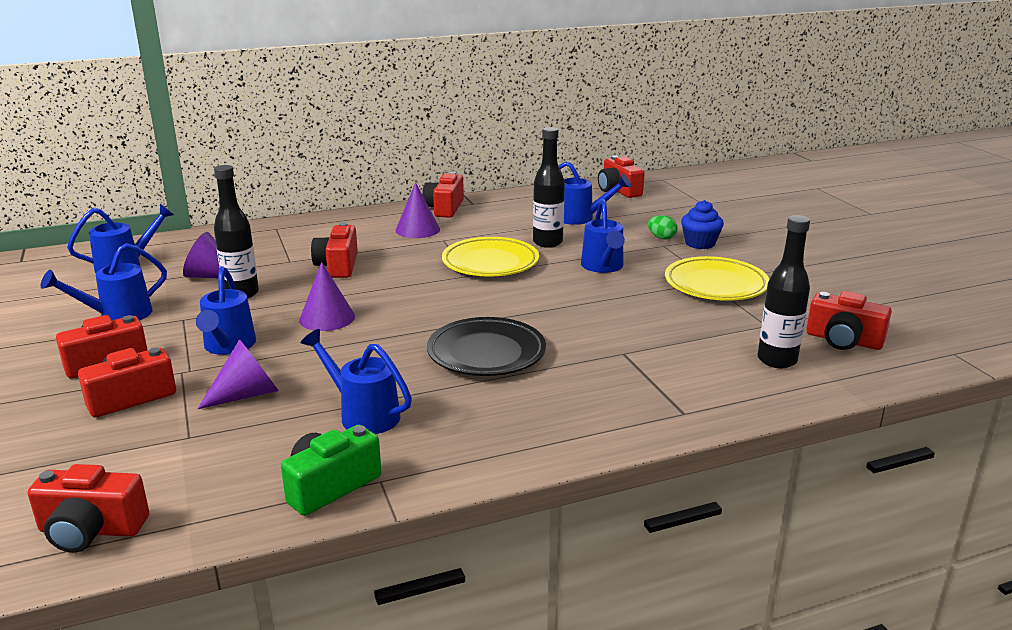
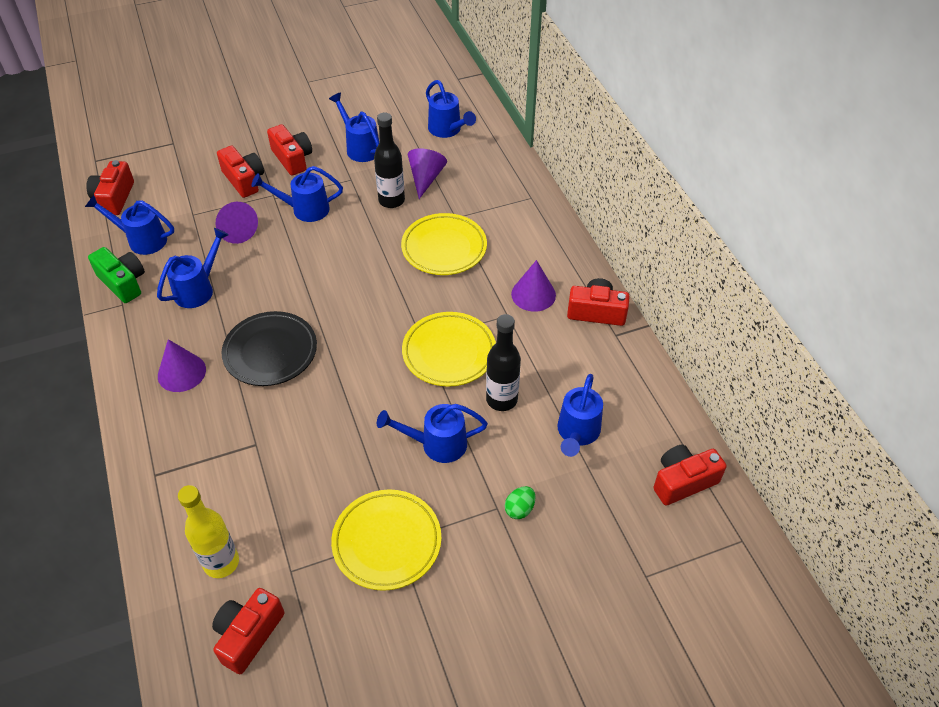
camera: 90 degrees right, 25 degrees up
purple cone [299,262,355,331] -> purple cone moved to [158,339,206,392]
red camera [311,222,358,278] -> yellow plate [401,213,487,275]
blue cupcake [681,200,724,249] -> none
black bottle [758,215,810,368] -> yellow bottle [178,485,239,578]
none -> blue watering can [85,195,174,255]

